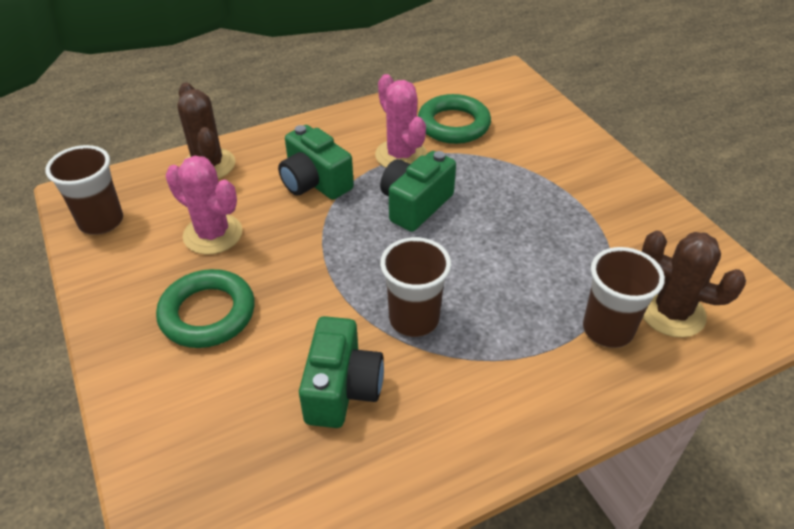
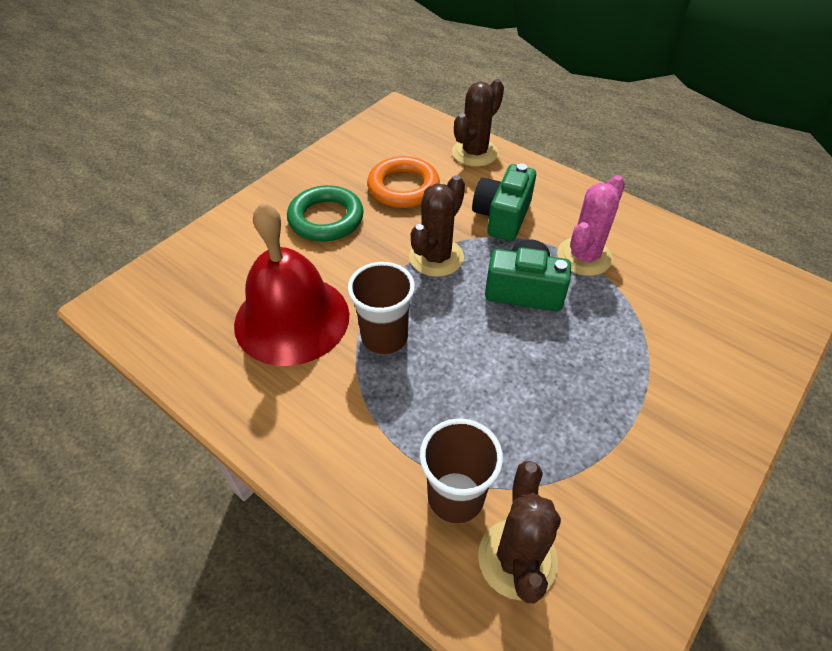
camera: 65 degrees right, 5 degrees up
brown cup [45,145,123,235] -> none
pink cactus [166,156,242,255] -> orange ring [367,156,440,208]
green camera [299,316,384,428] -> red bell [234,202,349,366]
green ring [418,94,491,144] -> none
none -> brown cactus [409,175,465,277]

